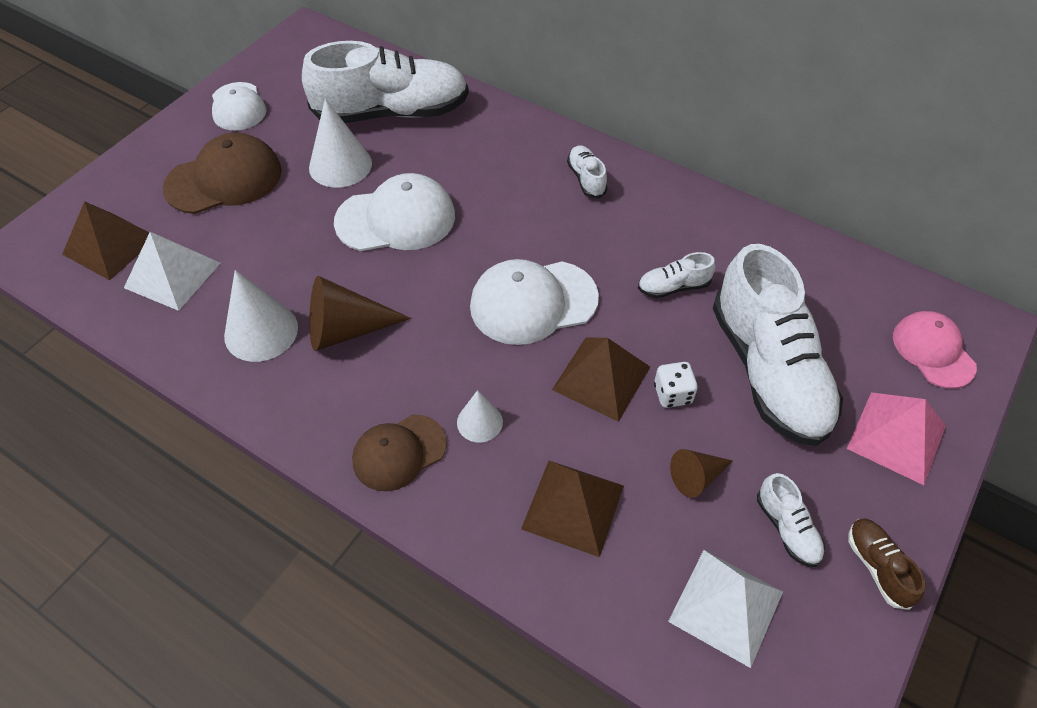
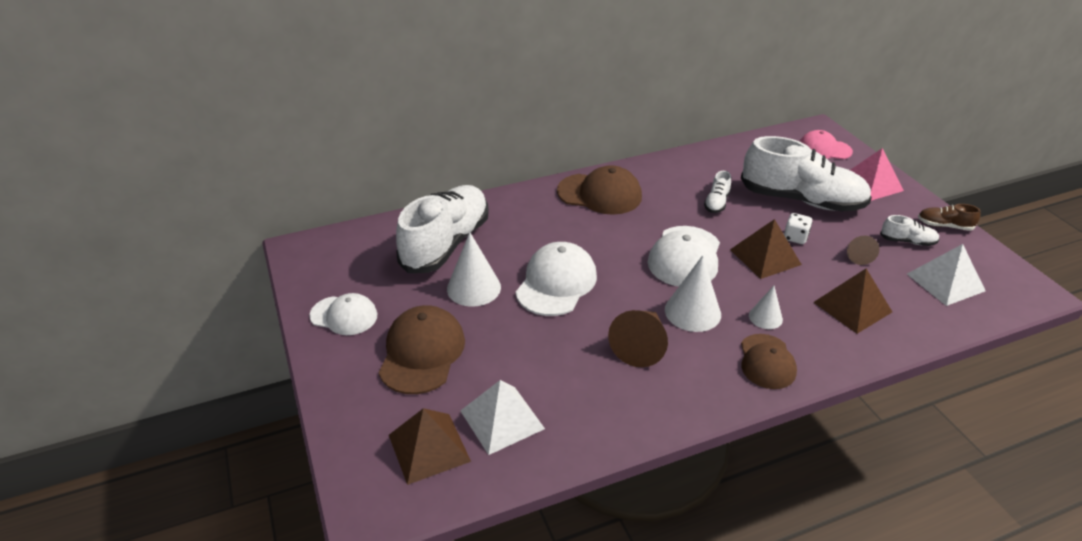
camera: 55 degrees left, 15 degrees down
white cone [224,270,298,362] -> white cone moved to [665,255,721,332]
white shoe [567,145,607,198] -> brown cap [557,165,642,215]

